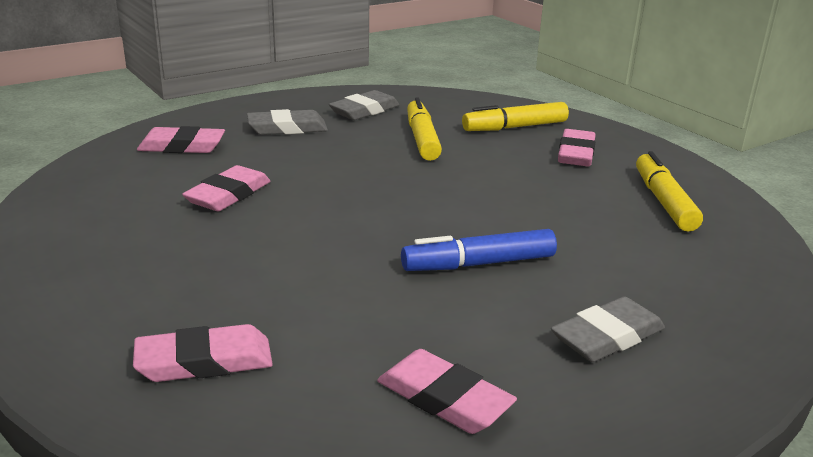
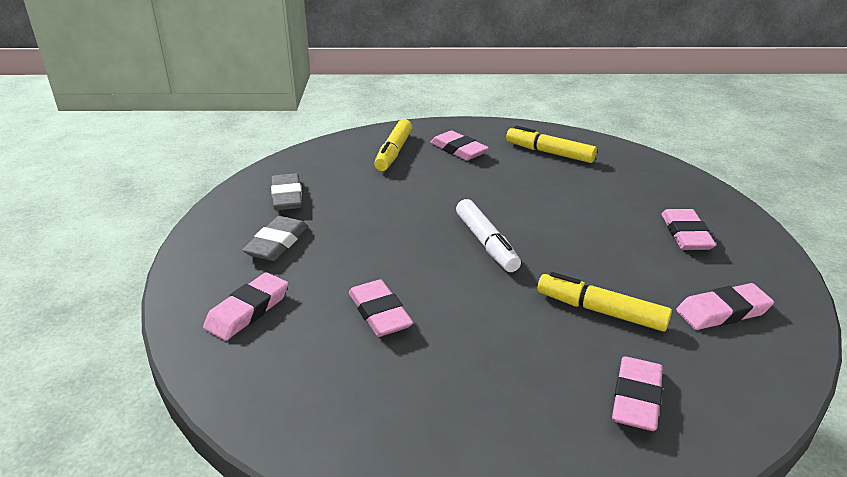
camera: 55 degrees left, 5 degrees up
blue marker [401,229,557,271] -> none
yellow marker [407,97,442,161] -> yellow marker moved to [537,272,672,332]
grey eraser [551,296,665,362] -> pink eraser [661,209,716,250]
none -> white marker [456,199,521,272]

